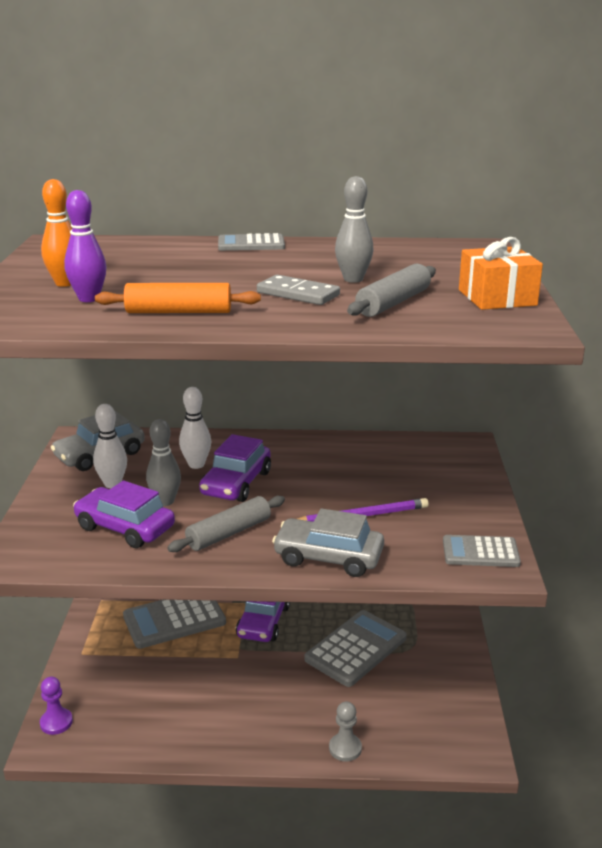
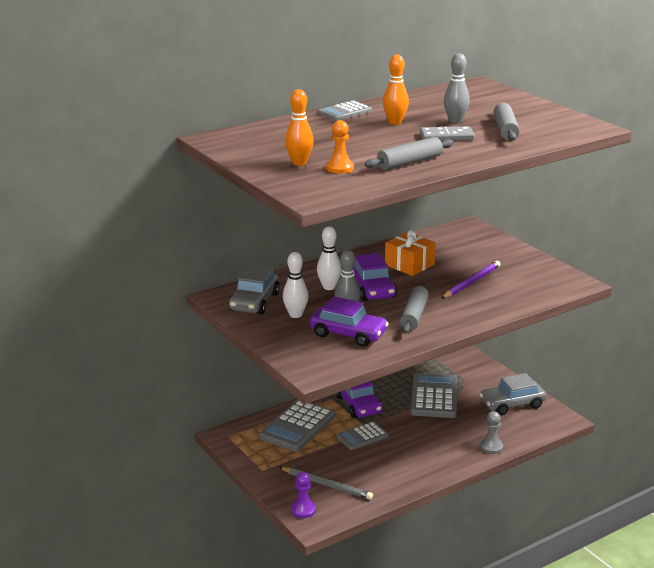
camera: 35 degrees left, 0 degrees up
purple bowling pin [64,190,107,302] -> orange pawn [326,120,354,174]
purple car [73,481,175,548] -> purple car turned 150 degrees counterclockwise [310,296,389,347]
orange rolling pin [95,283,261,313] -> grey rolling pin [365,137,454,170]
grey car [272,508,384,577] -> grey car moved to [479,373,546,415]
grey calculator [443,535,521,567] -> grey calculator moved to [337,421,388,450]
orange gift [459,237,543,310] -> orange gift moved to [385,229,436,276]
none -> grey pencil [279,467,373,500]
none -> orange bowling pin [383,55,409,125]

